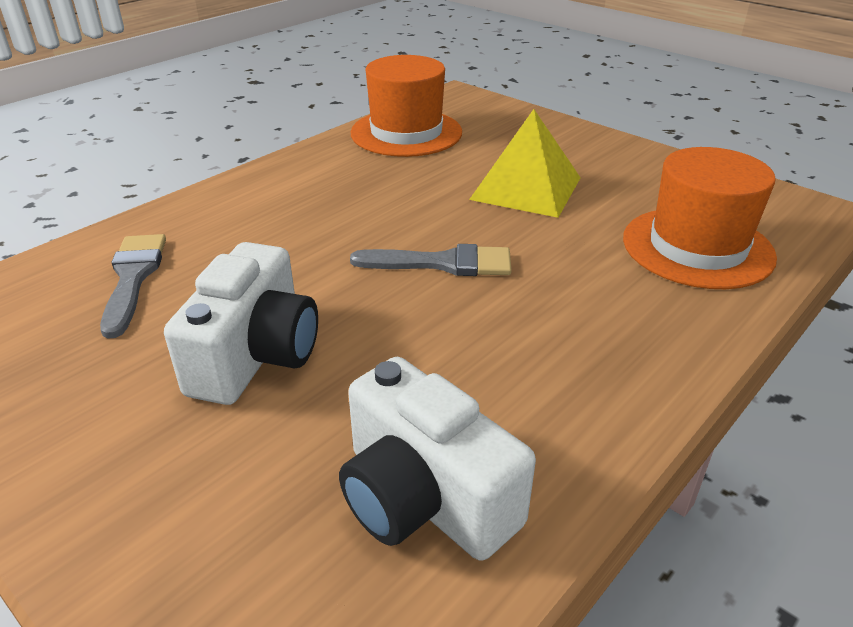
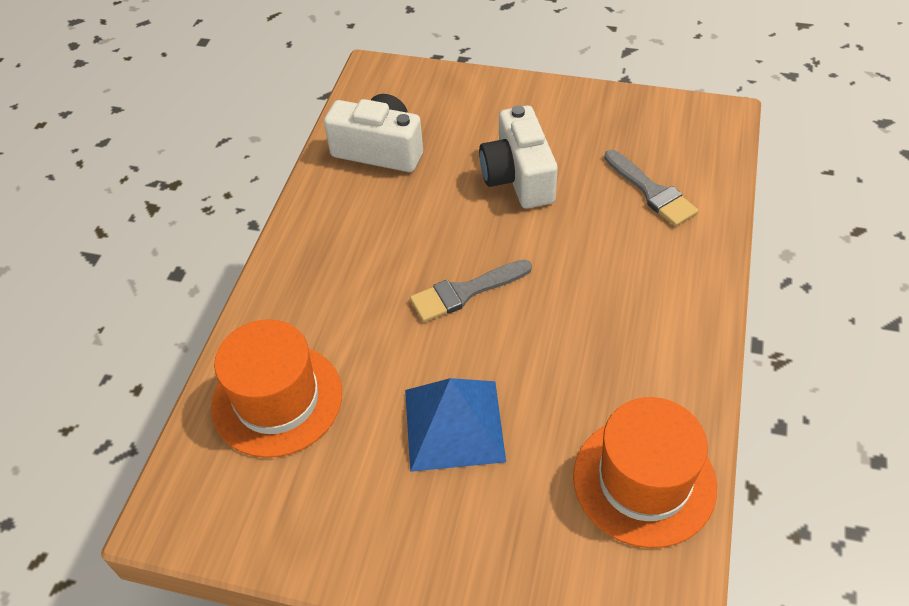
camera: 155 degrees right, 15 degrees up
yellow pyramid [469,109,581,218] -> blue pyramid [405,378,506,472]

